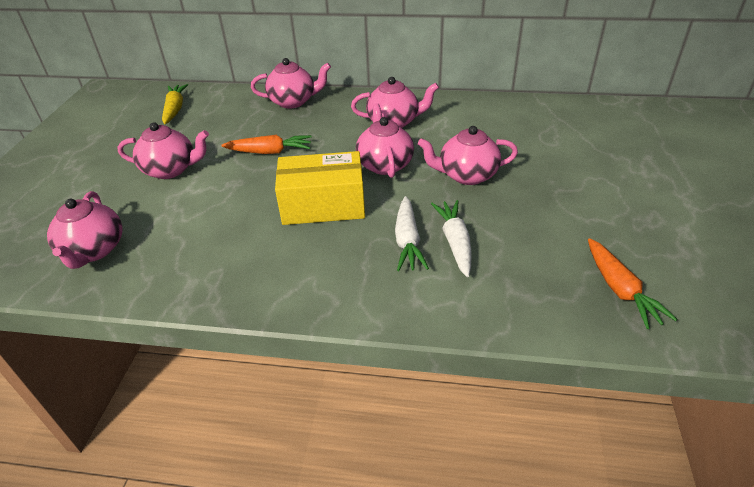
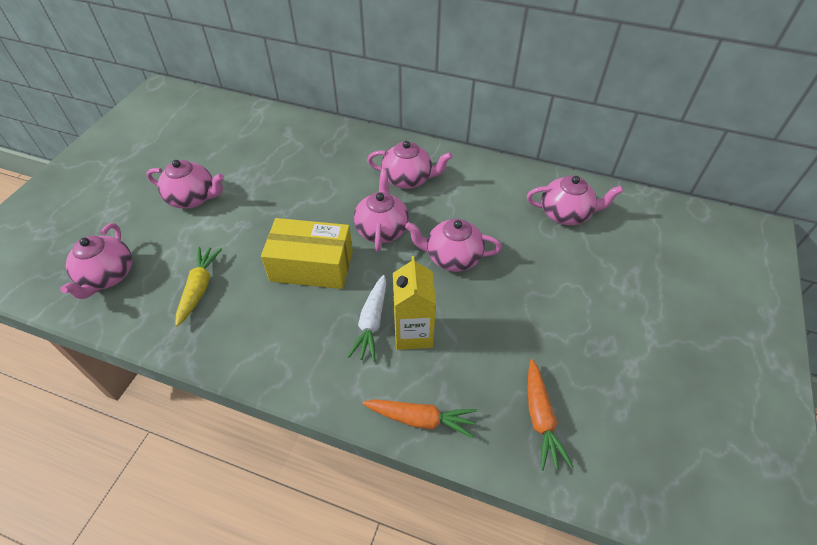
camera: 10 degrees right, 10 degrees up
yellow carrot [162,84,188,124] -> yellow carrot moved to [176,246,222,326]
orange carrot [221,135,312,154] -> orange carrot moved to [362,399,477,439]
pink teapot [251,58,331,108] -> pink teapot moved to [527,175,623,225]
white carrot [431,200,472,277] -> yellow carton [393,256,436,350]

